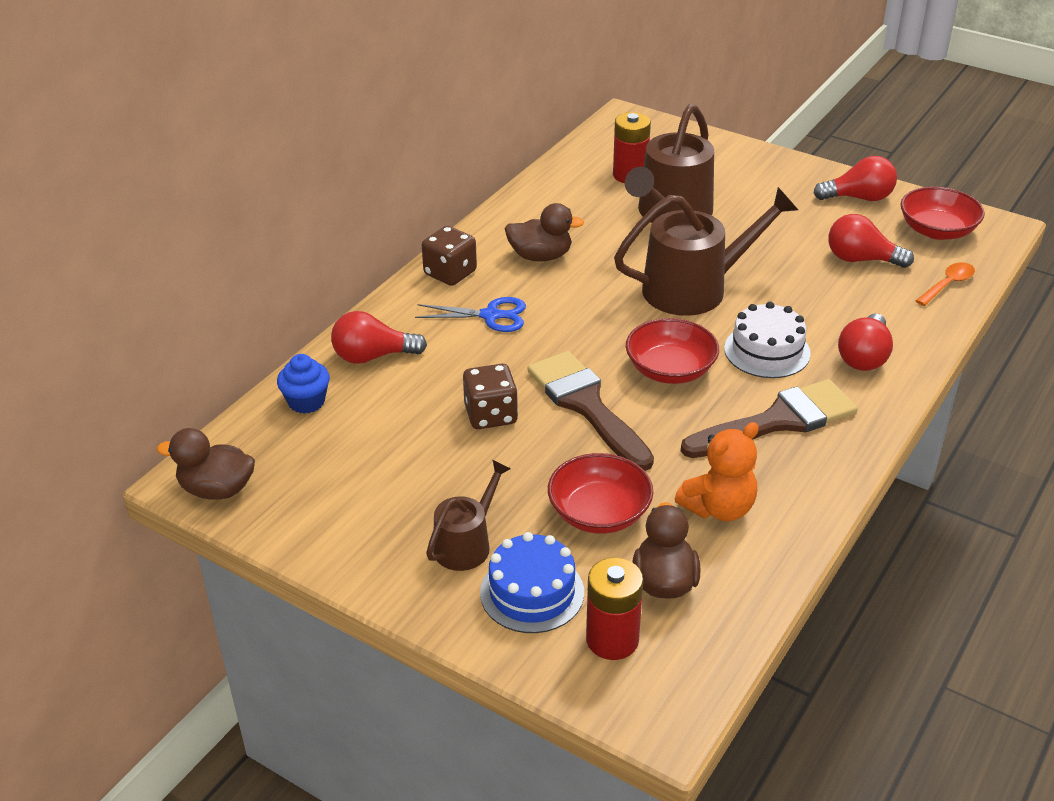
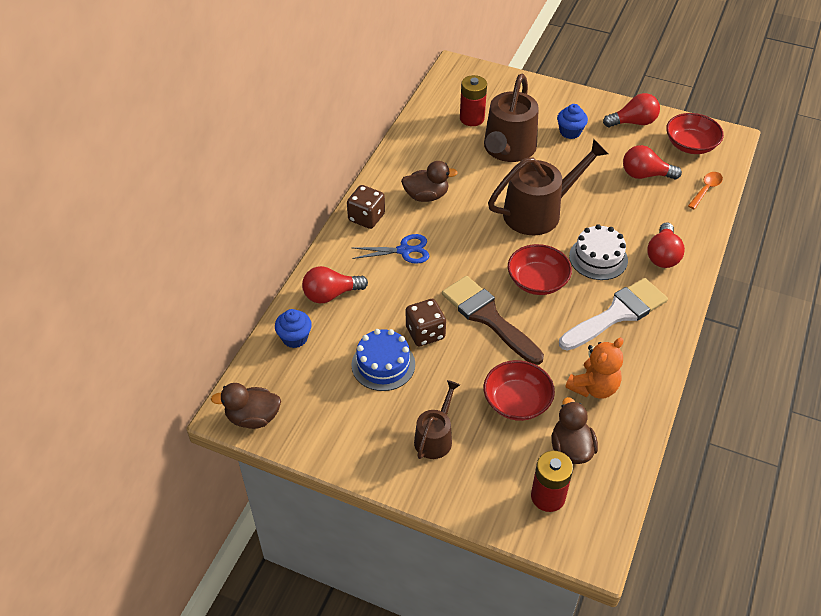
camera: 10 degrees left, 10 degrees up
blue cake [480,532,584,633] -> blue cake moved to [351,329,415,391]
brown brush [681,379,858,458] -> white brush [559,278,668,351]
none -> blue cupcake [557,104,588,139]

